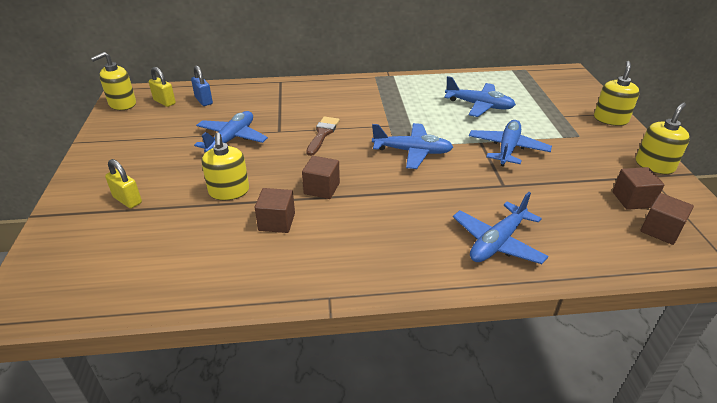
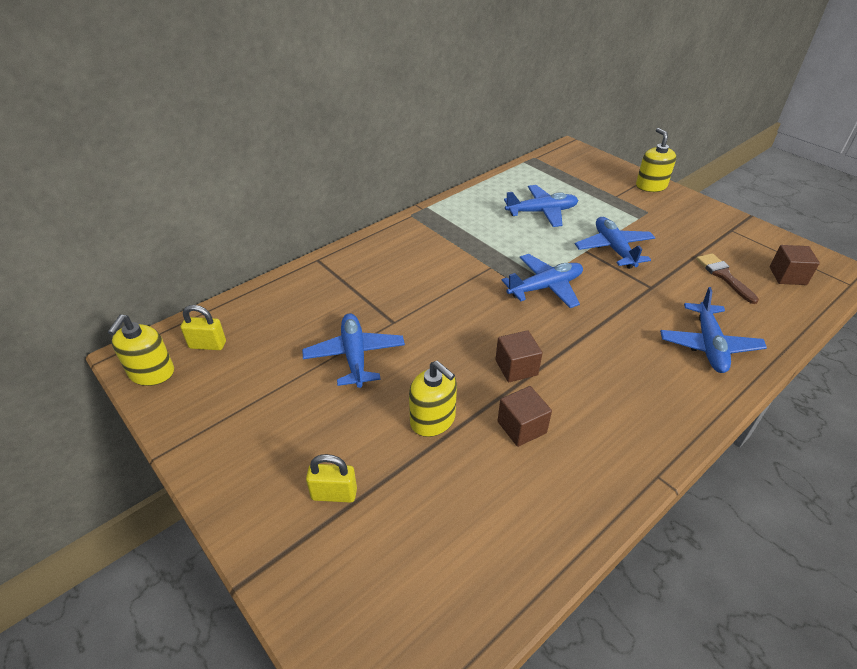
camera: 35 degrees left, 5 degrees up
blue padlock [191,65,213,106] -> none
brown brush [306,116,340,156] -> brown brush moved to [696,253,759,304]
brown cube [613,167,664,210] -> none
yellow soap dispenser [636,103,690,174] -> none

